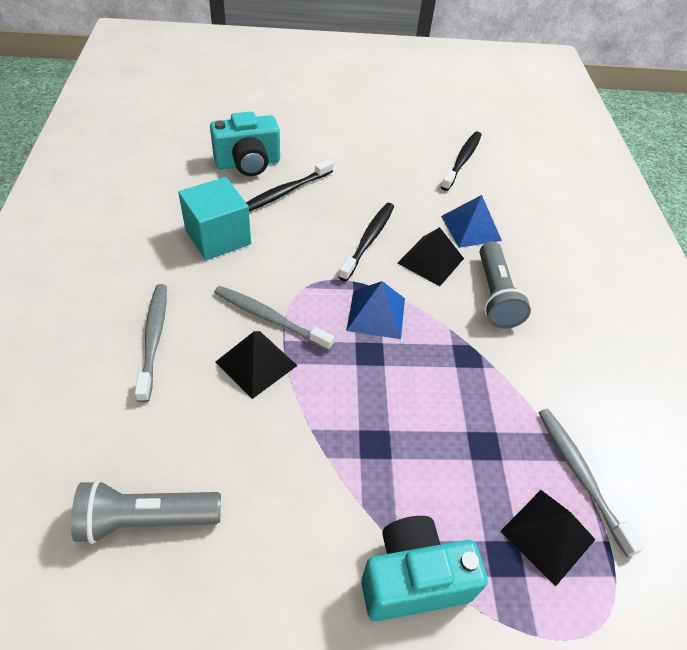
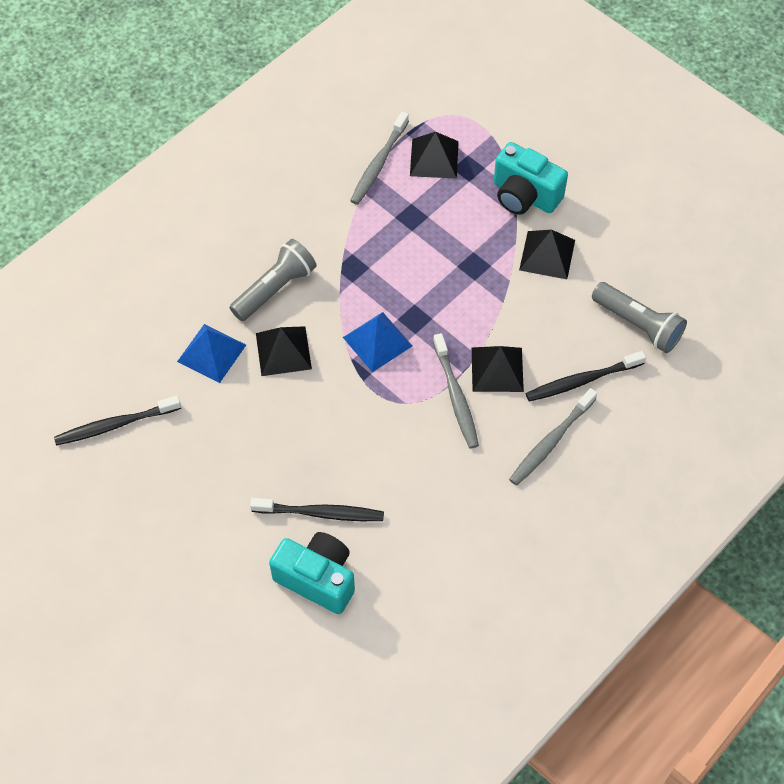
camera: 130 degrees left, 10 degrees up
turquoise cube [178,177,251,260] -> none
black toothbrush [339,203,394,281] -> black toothbrush moved to [526,351,646,402]
none -> black pyramid [519,230,575,279]

